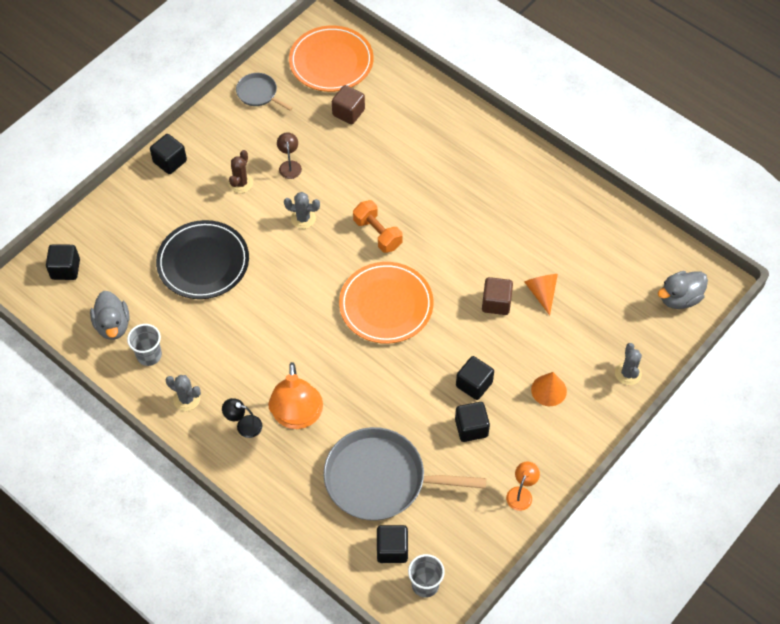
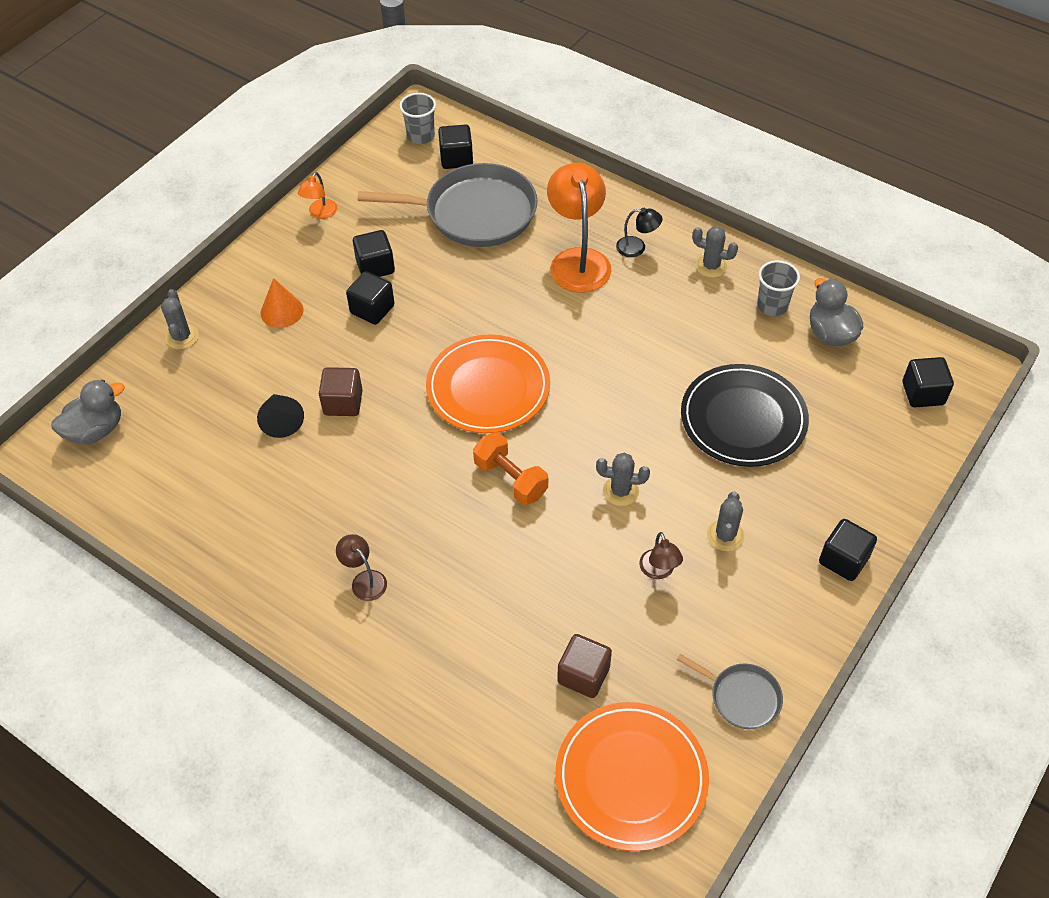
camera: 175 degrees right, 5 degrees down
brown cactus [229,150,253,193] -> grey cactus [707,491,744,551]
orange cone [525,274,558,316] -> black cone [257,394,304,438]
none -> brown lamp [336,534,387,601]

